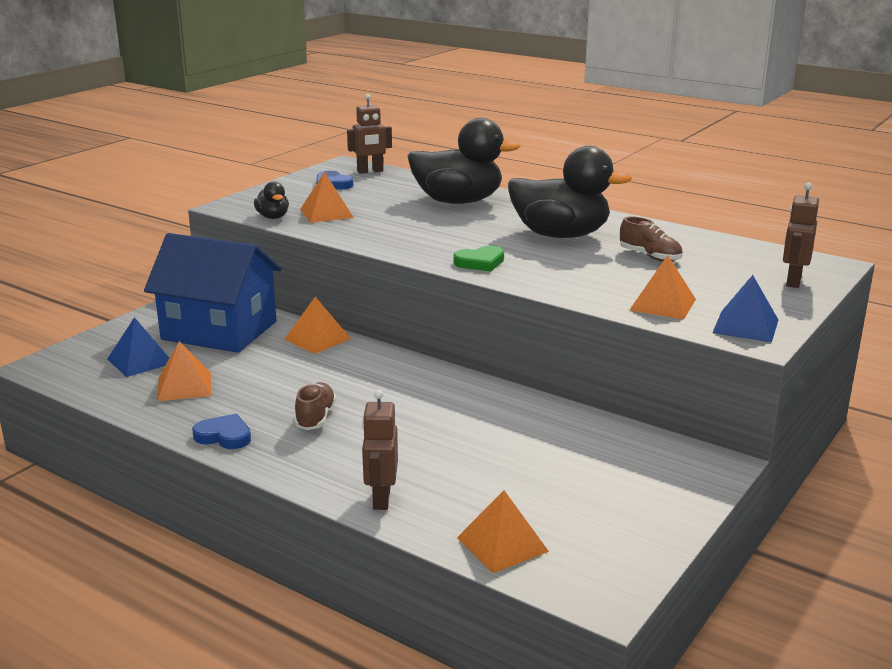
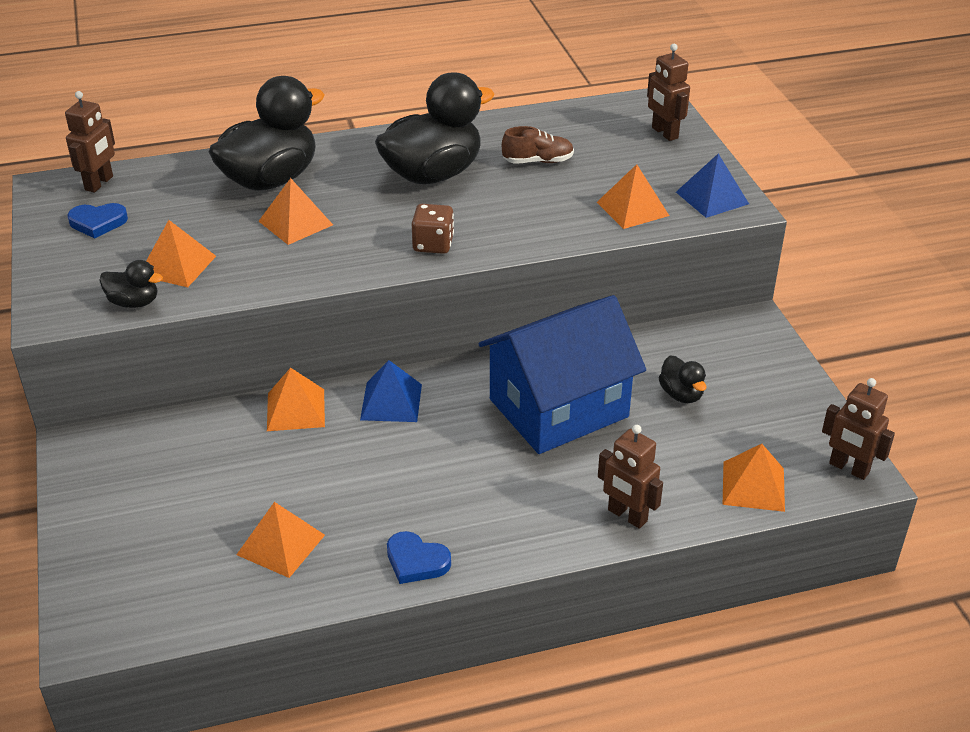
camera: 50 degrees left, 15 degrees up
blue pyramid [108,317,169,377] -> blue pyramid moved to [360,360,422,422]
blue house [144,233,282,353] -> blue house moved to [478,295,646,454]
blue heart [192,414,251,449] -> blue heart turned 120 degrees counterclockwise [387,531,451,584]
brown shoe [295,382,336,430] -> none
green heart [453,246,504,271] -> brown dice [412,204,454,254]
none -> orange pyramid [259,178,333,245]
none -> black duck [658,355,707,403]
none -> brown robot [822,378,895,480]

